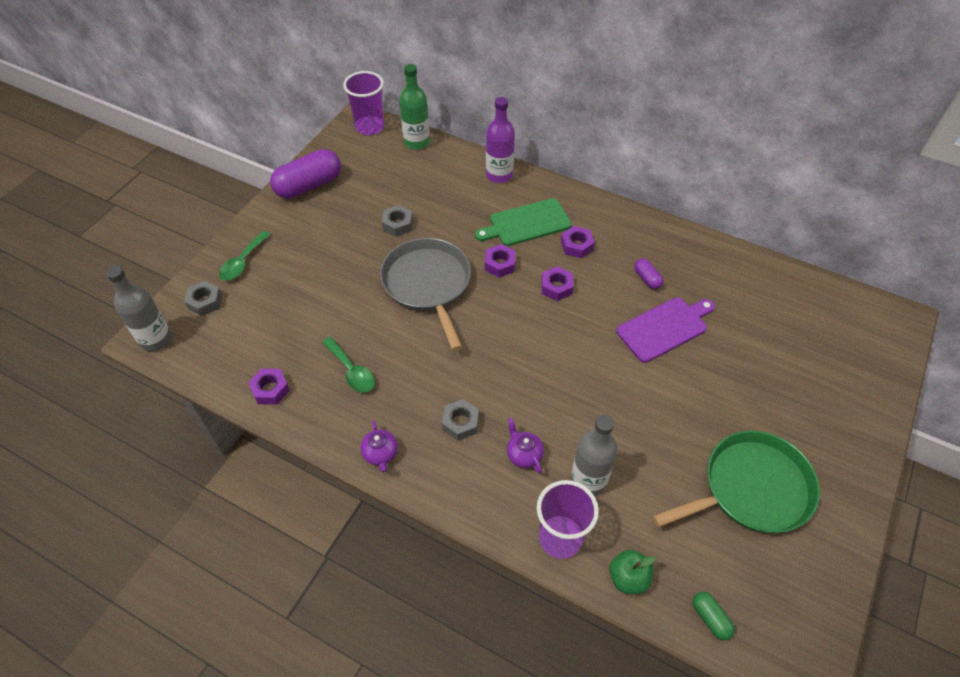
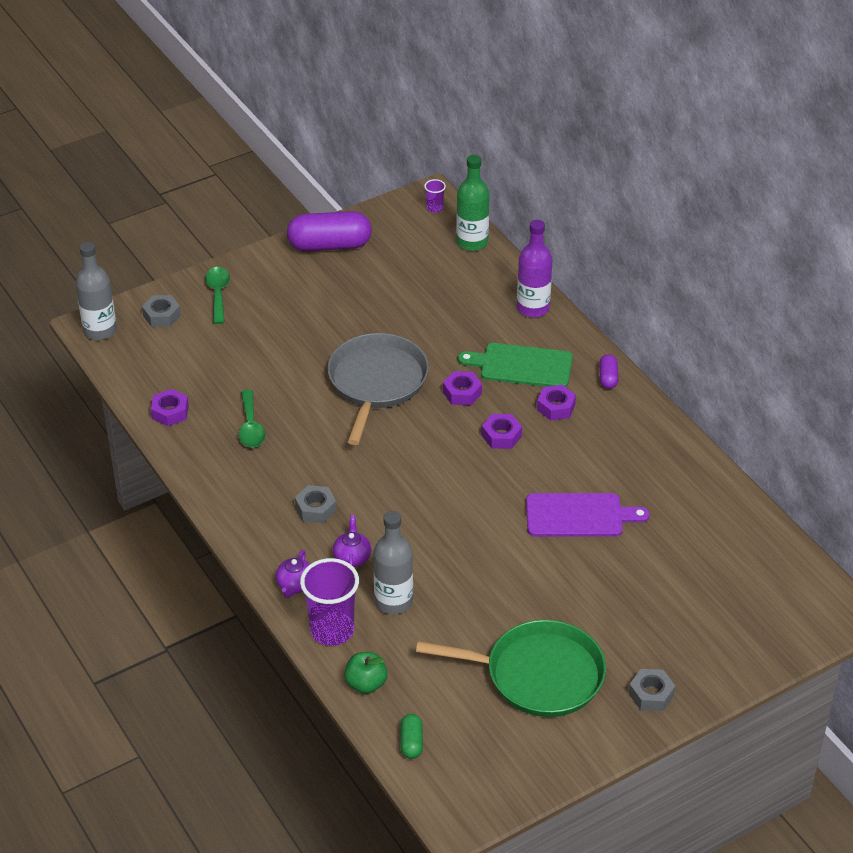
camera: 30 degrees right, 10 degrees down
green spoon [219,231,271,281] -> green spoon turned 120 degrees clockwise [205,267,230,324]
purple cup [343,71,384,135] -> purple cup [424,179,446,213], size x0.46
purple teapot [360,420,398,472] -> purple teapot moved to [276,550,310,598]
grey nut [382,205,413,237] -> grey nut moved to [629,669,675,711]
purple capsule [634,259,663,289] -> purple capsule moved to [599,354,618,389]

